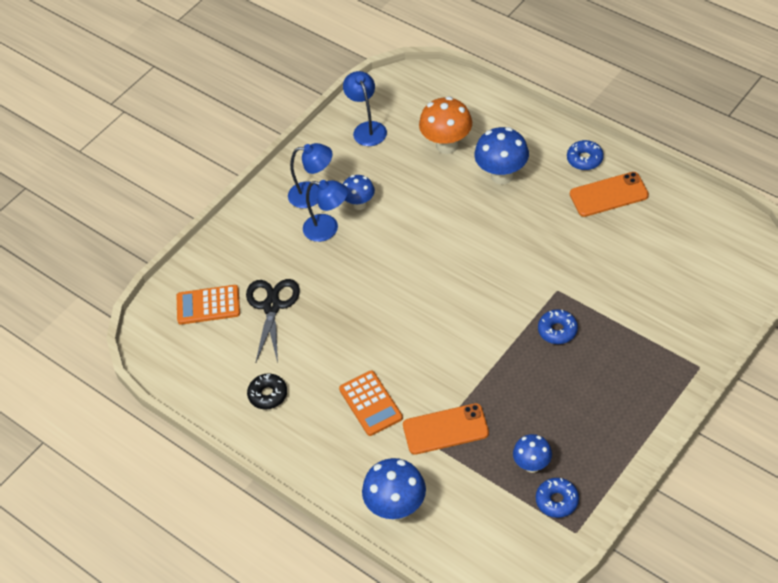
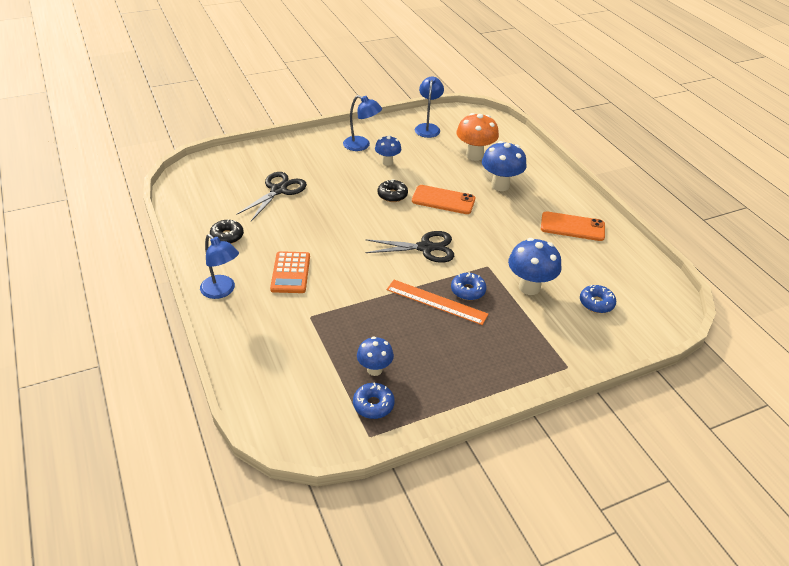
camera: 20 degrees right, 10 degrees down
orange calculator [177,285,240,325] -> none
blue lamp [303,180,348,242] -> blue lamp moved to [200,234,239,299]
blue mushroom [362,458,426,521] -> blue mushroom moved to [508,238,561,295]
orange phone [403,403,489,455] -> orange phone moved to [412,185,475,214]
blue donut [567,140,604,170] -> blue donut moved to [580,285,616,313]
none -> black scissors [365,231,454,263]
none -> black donut [377,179,408,202]
none -> orange ruler [386,280,488,325]

